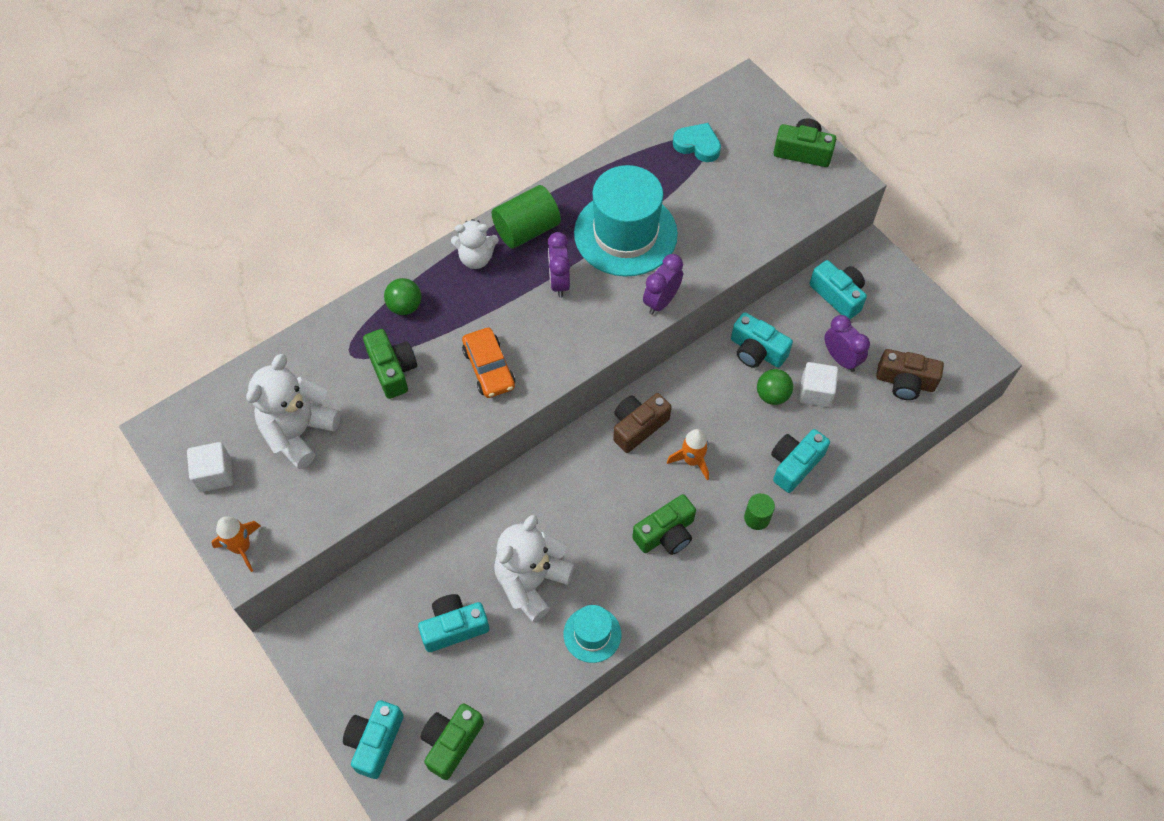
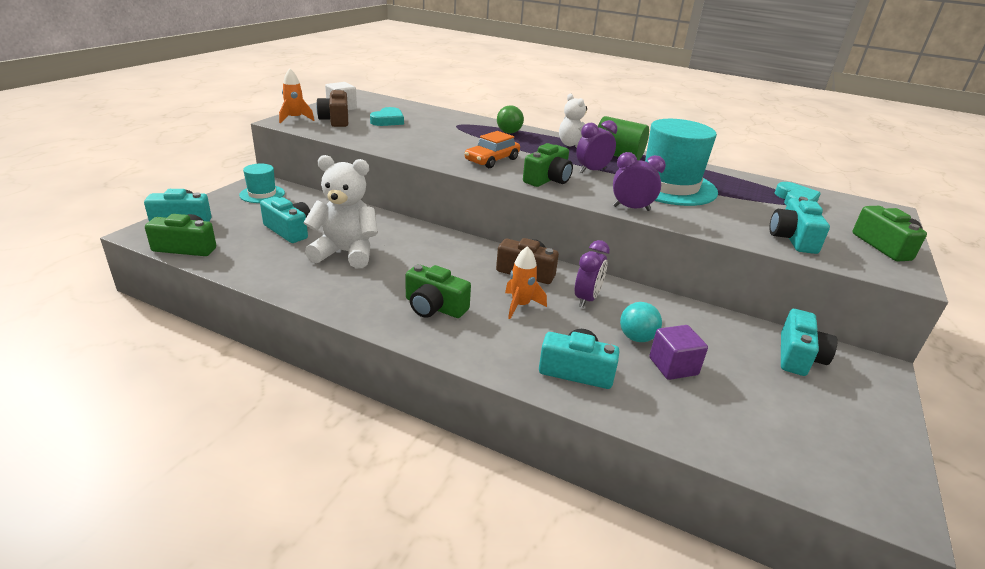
camera: 60 degrees right, 30 degrees down
white teddy bear [246,354,341,469] -> turquoise heart [370,107,404,126]
green camera [363,329,417,399] -> green camera moved to [523,143,573,187]
turquoise hat [563,605,621,663] -> turquoise hat moved to [239,164,285,203]
turquoise camera [731,312,793,368] -> turquoise camera moved to [770,197,830,254]
green cylinder [744,493,775,530] -> none
green ball [757,369,793,405] -> turquoise ball [620,302,662,342]
white cube [799,362,838,407] -> purple cube [649,325,708,380]
purple clock [825,315,870,372] -> purple clock moved to [575,240,610,308]
brown camera [876,349,944,400] -> brown camera moved to [316,89,348,127]

